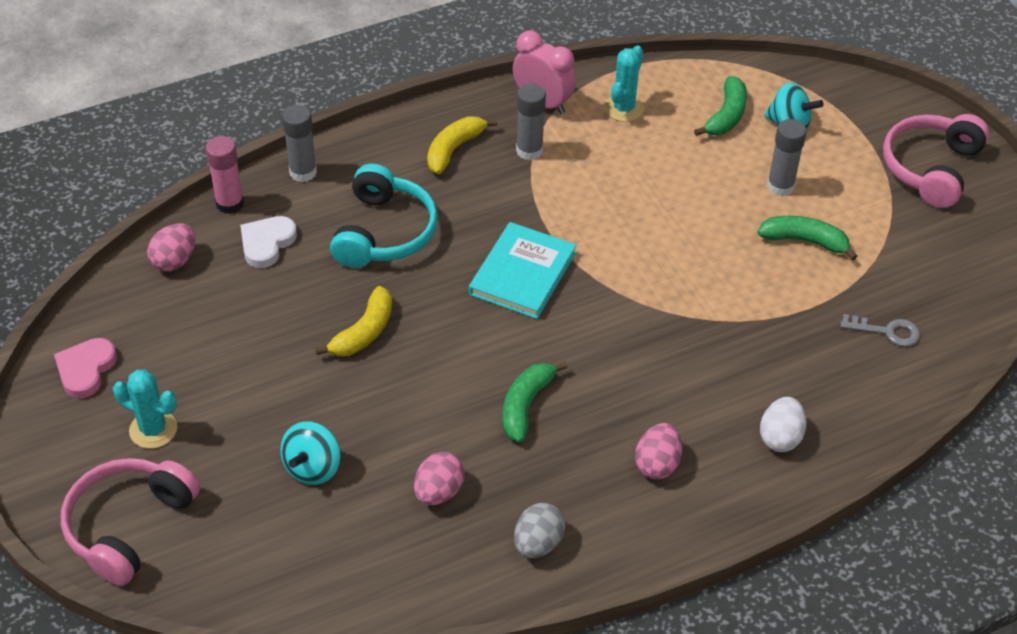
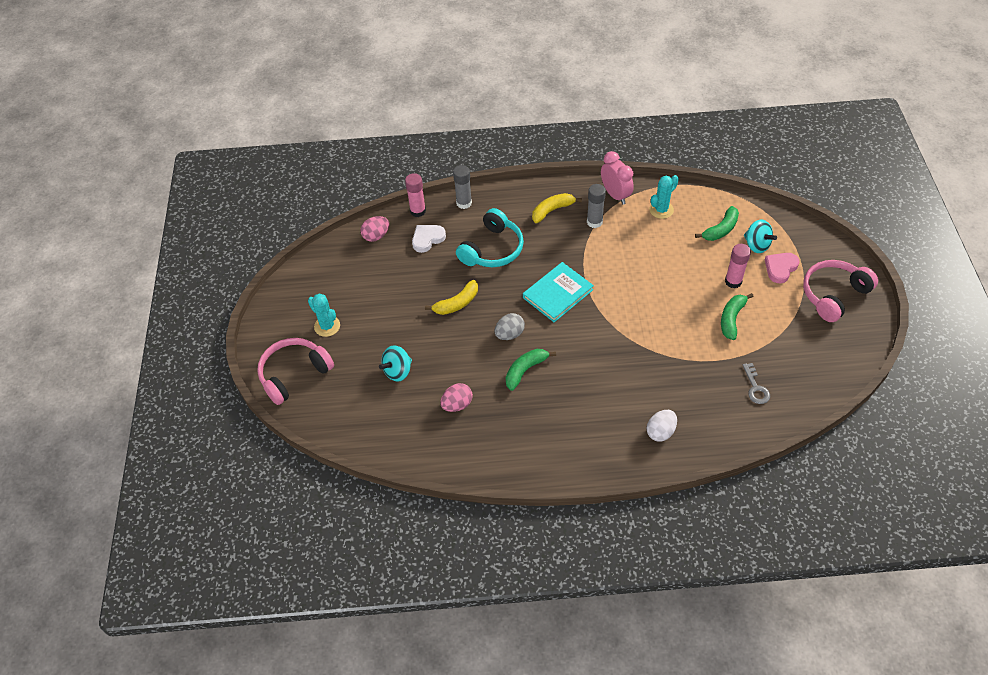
camera: 25 degrees right, 5 degrees up
pink heart [54,338,117,399] -> pink heart moved to [765,253,800,283]
grey egg [514,503,565,558] -> grey egg moved to [494,313,525,340]
pink egg [635,423,682,480] -> none
green banana [757,216,857,260] -> green banana turned 105 degrees counterclockwise [721,293,754,340]
grey glue stick [767,119,807,196] -> pink glue stick [725,244,751,288]
grey key [840,314,920,347] -> grey key turned 45 degrees clockwise [743,363,770,404]

